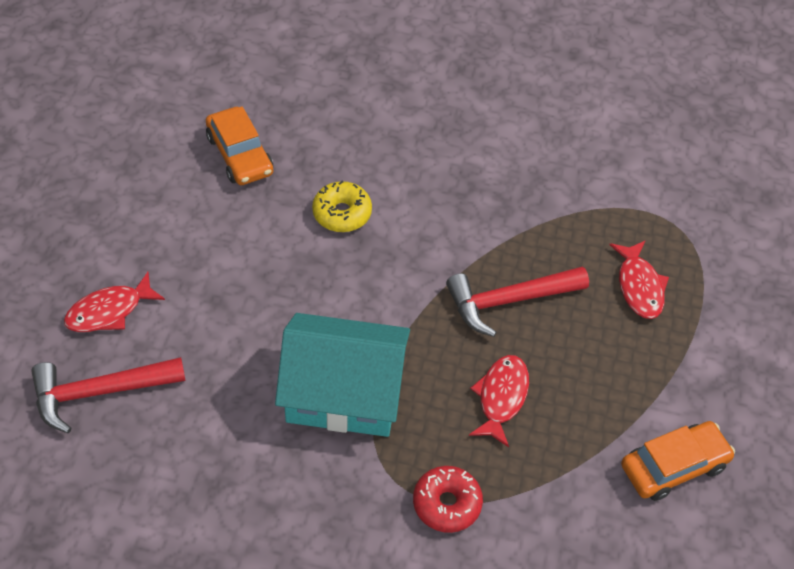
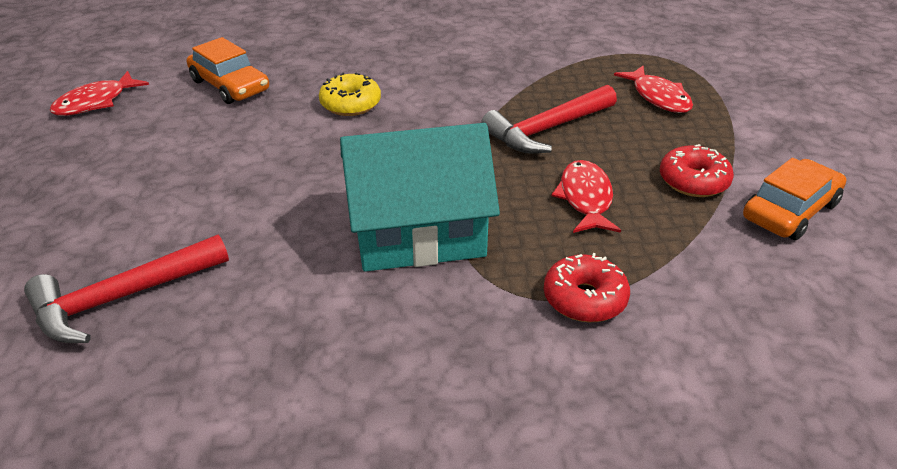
camera: 15 degrees left, 15 degrees down
red fish [64,272,165,332] -> red fish moved to [50,71,149,116]
none -> red donut [660,144,734,197]

